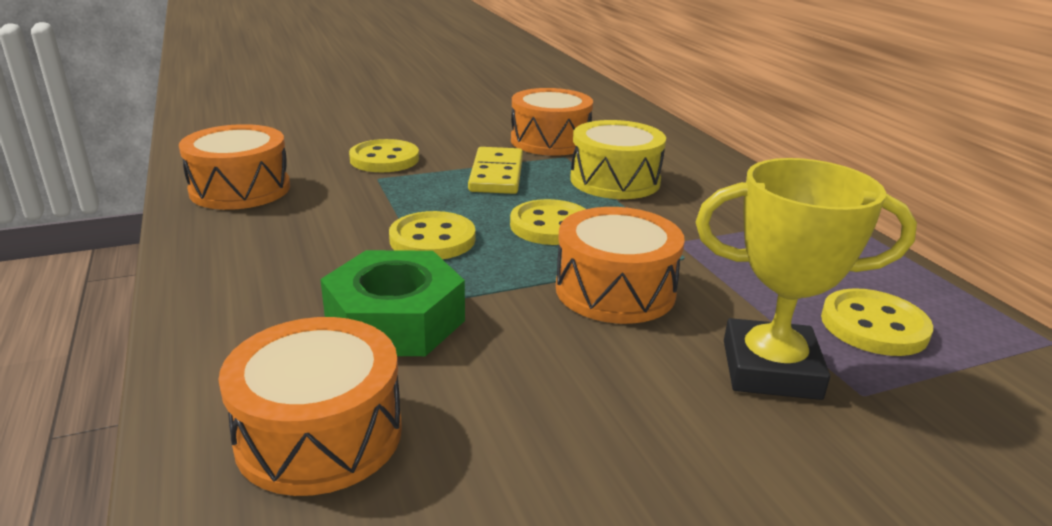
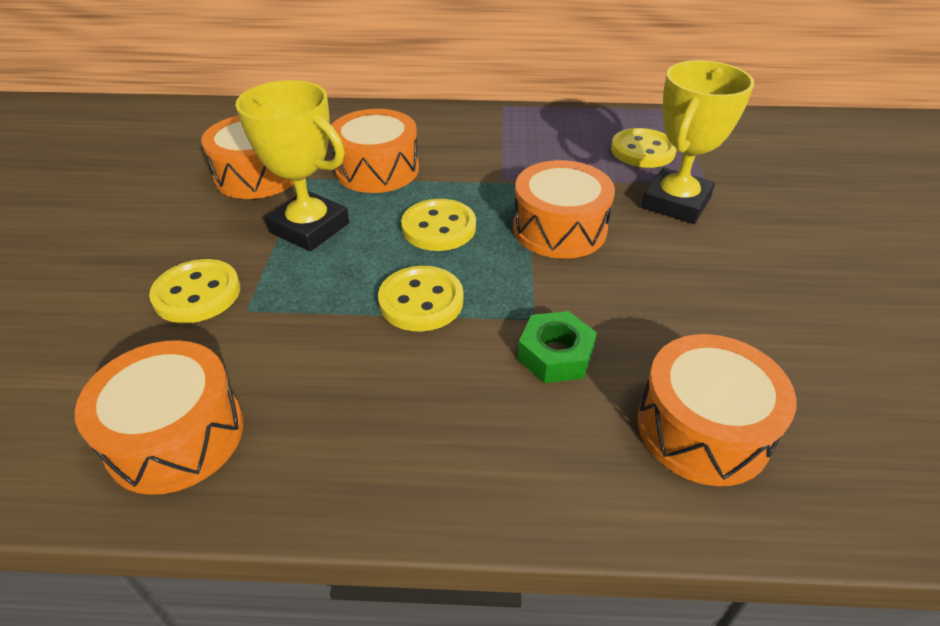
camera: 65 degrees left, 15 degrees up
green nut [320,250,465,356] -> green nut [518,311,597,383], size x0.63
yellow domino [468,147,523,194] -> yellow trophy [235,80,349,251]
yellow drum [570,120,666,199] -> orange drum [330,109,419,193]

